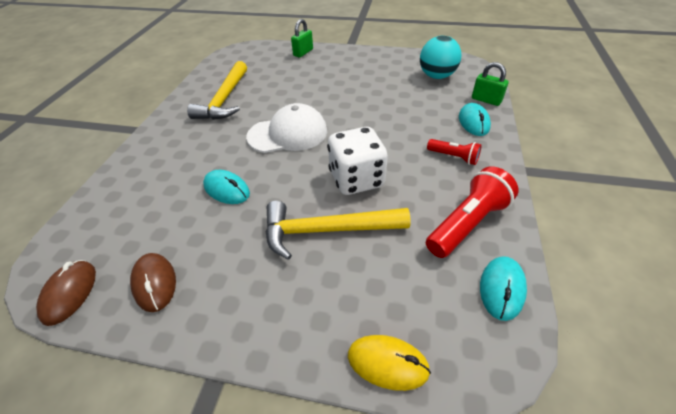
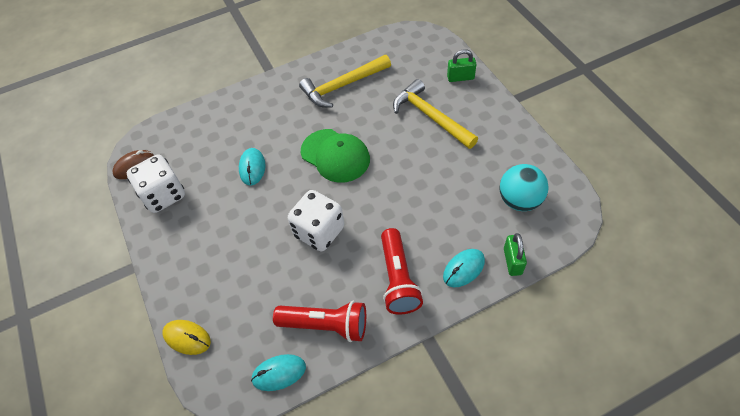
camera: 55 degrees right, 10 degrees up
brown mouse [130,253,176,312] -> white dice [127,154,185,213]
white cap [246,103,327,153] -> green cap [301,129,370,183]
yellow hammer [265,201,411,260] -> yellow hammer moved to [393,79,478,149]
yellow mouse [348,335,431,391] -> yellow mouse turned 45 degrees counterclockwise [162,320,211,355]
red flashlight [427,139,482,165] -> red flashlight [381,228,423,315], size x1.76

